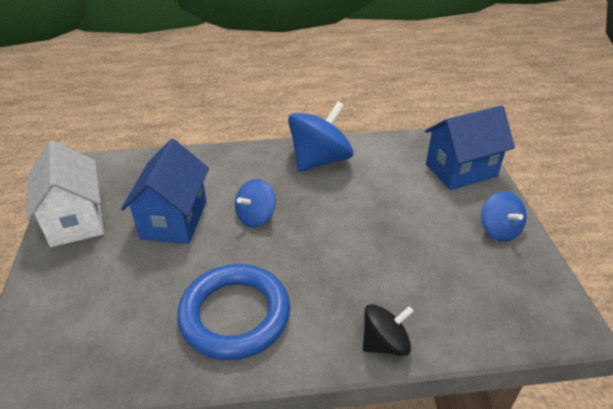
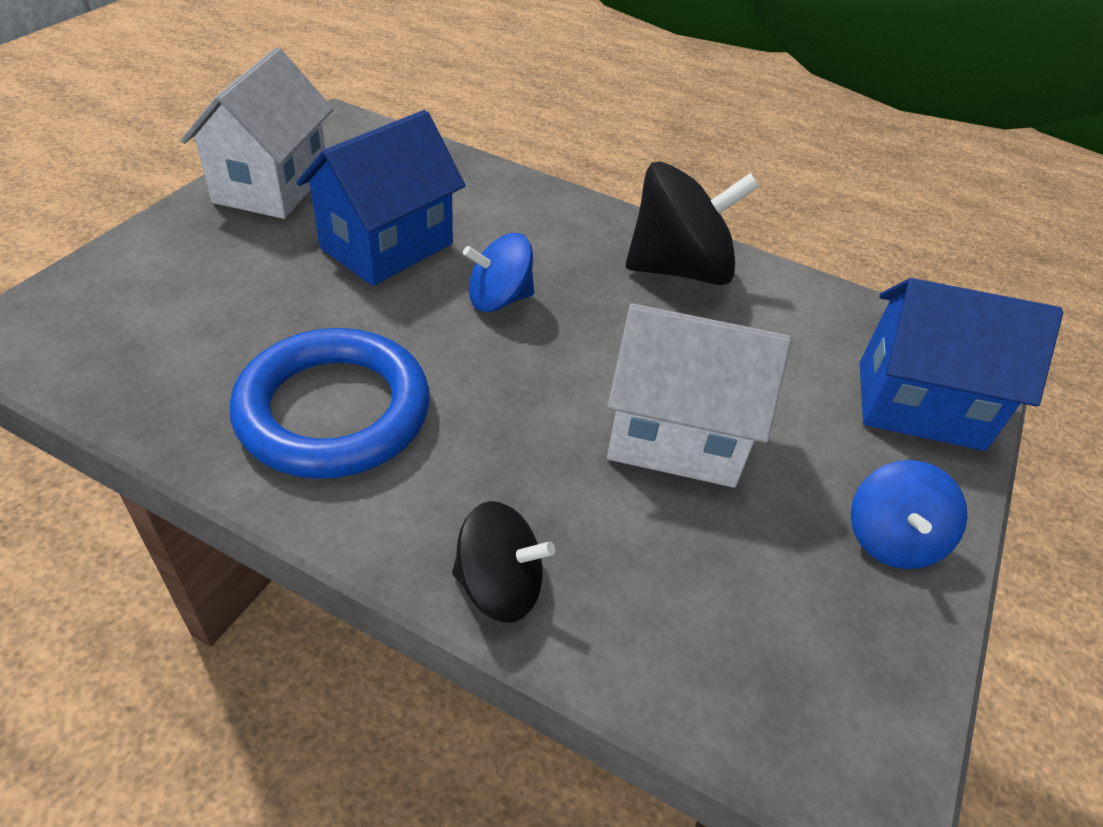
camera: 30 degrees right, 5 degrees up
blue spinning top [288,101,353,172] -> black spinning top [626,161,759,285]
none -> white house [607,303,791,488]

